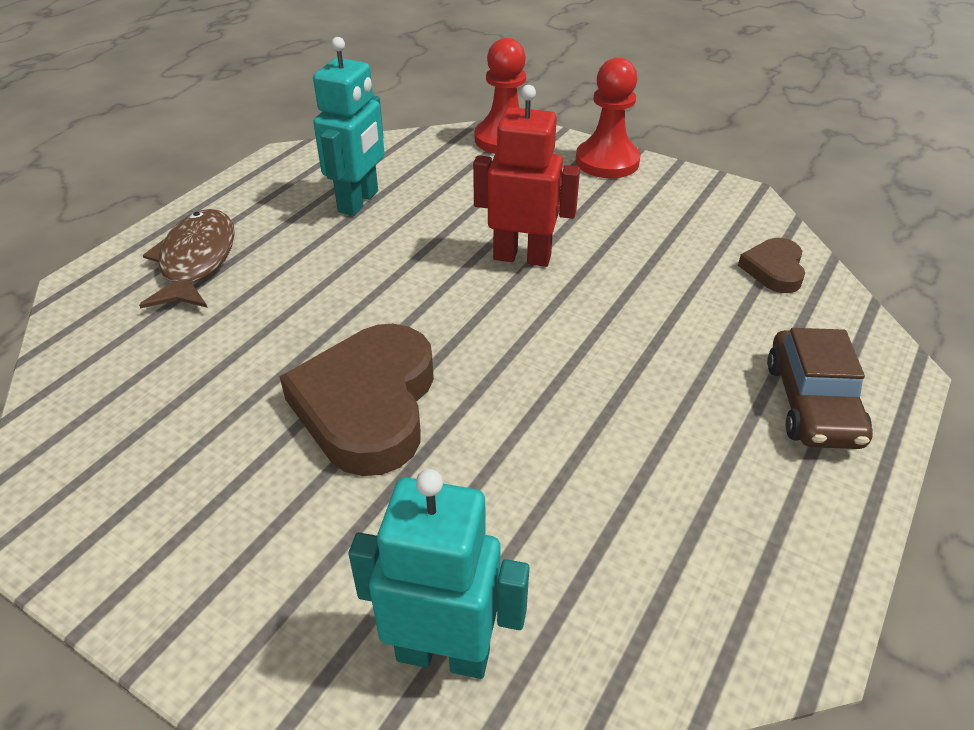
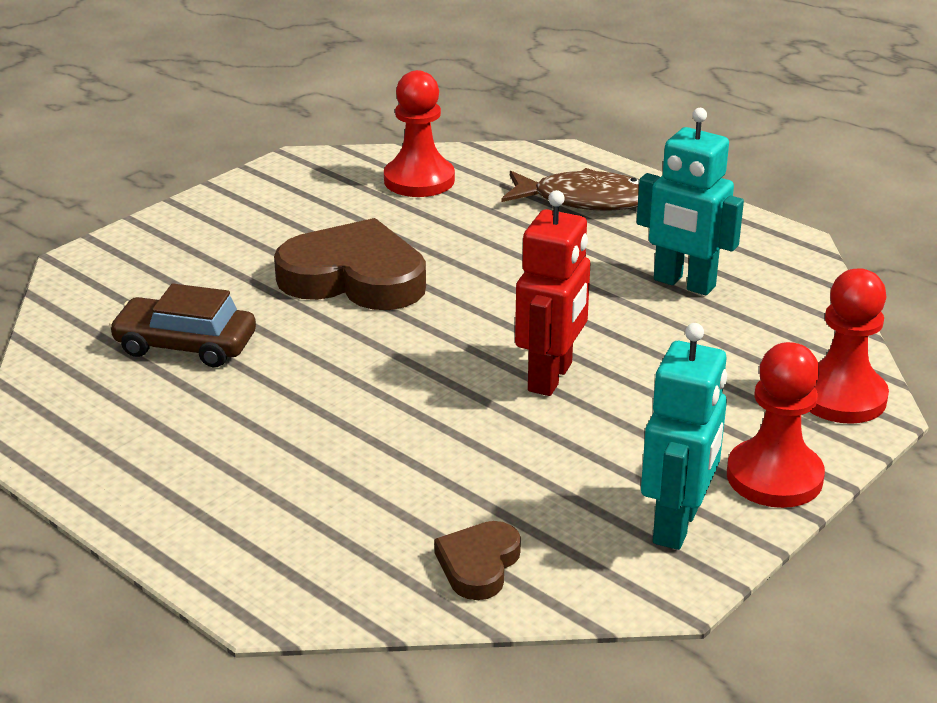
camera: 100 degrees right, 10 degrees down
turquoise robot [348,469,529,679] -> turquoise robot moved to [641,323,727,550]
brown heart [738,238,805,293] -> brown heart turned 90 degrees counterclockwise [434,521,521,600]
brown car [767,328,873,449] -> brown car moved to [109,284,256,367]
none -> red pawn [384,70,455,197]

